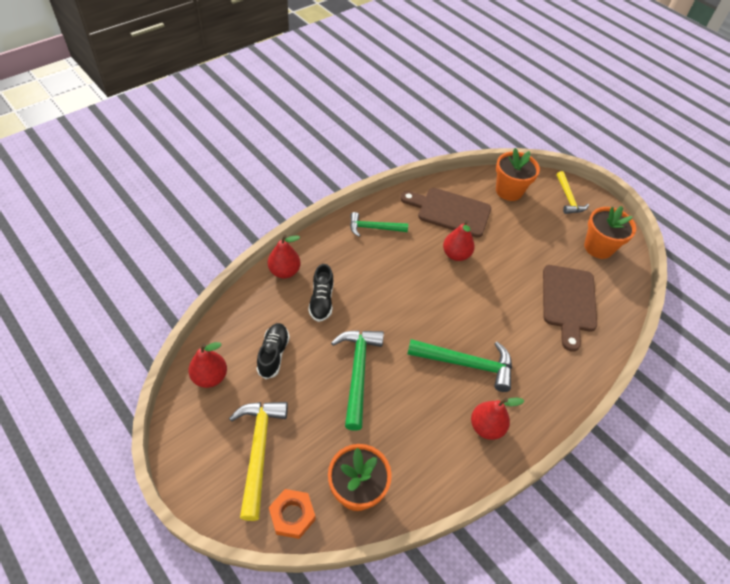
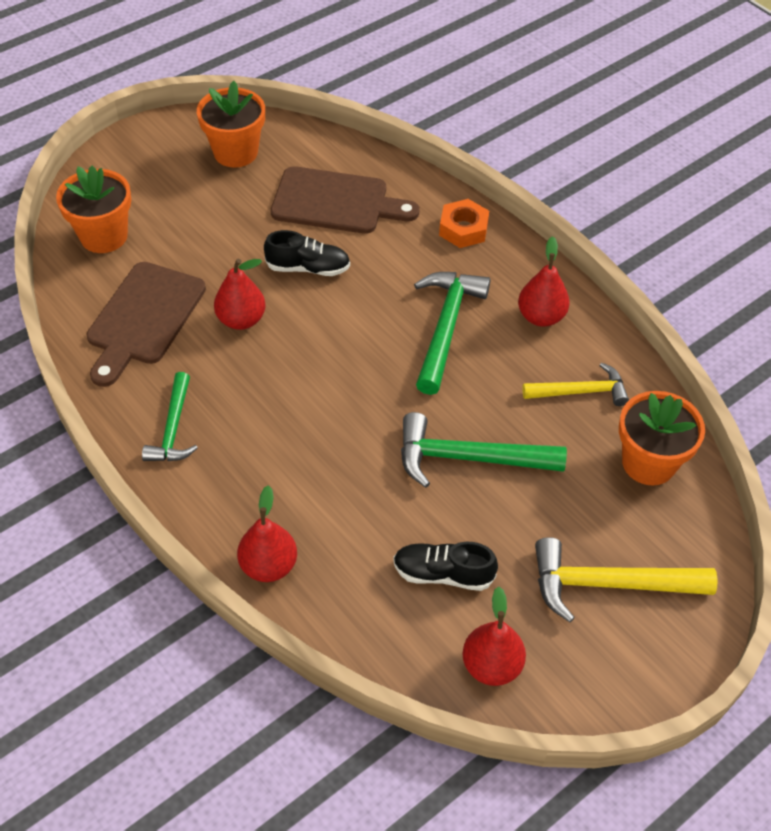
camera: 85 degrees left, 0 degrees up
orange nut [269,489,315,539] -> orange nut moved to [439,199,489,248]
black shoe [308,264,334,322] -> black shoe moved to [264,230,350,276]
yellow hammer [556,171,589,214] -> yellow hammer moved to [522,363,629,406]

